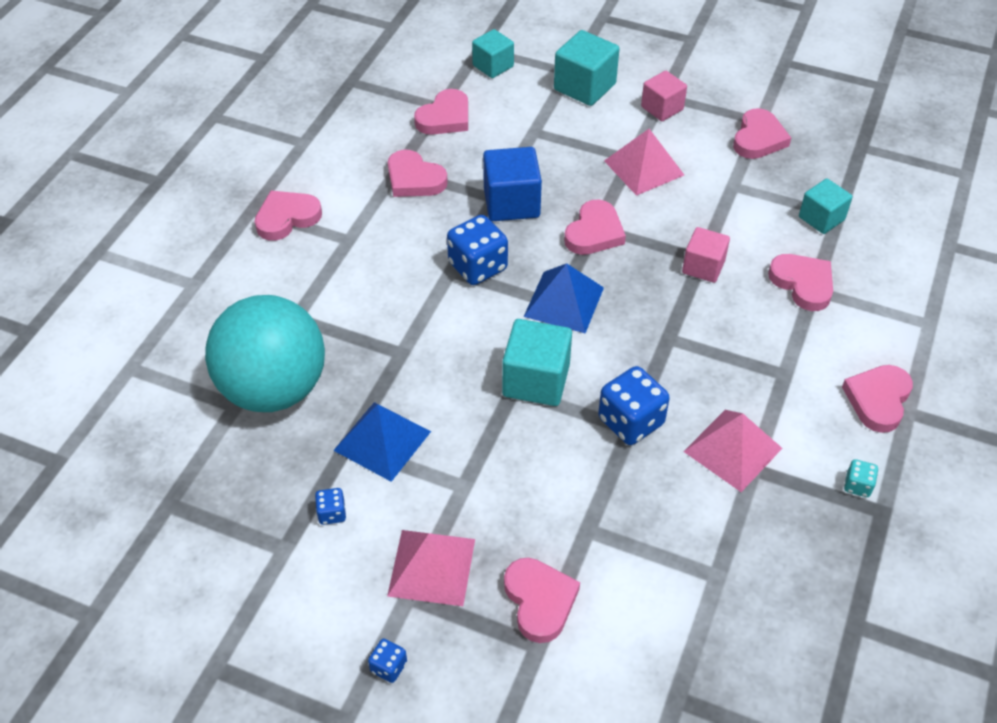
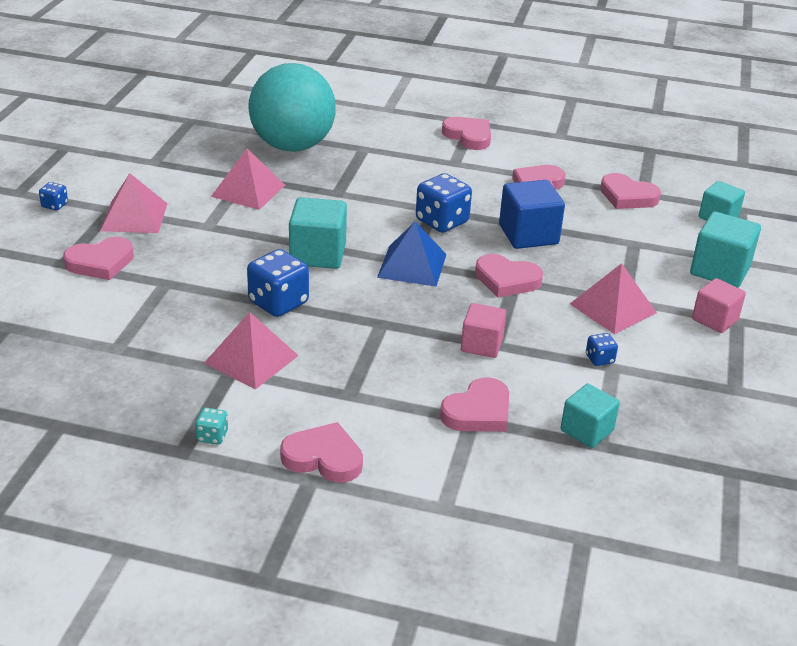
camera: 80 degrees right, 15 degrees down
blue dice [315,488,346,525] -> blue dice moved to [586,333,618,366]
blue pyramid [333,402,431,482] -> pink pyramid [211,149,285,210]
pink heart [733,108,791,159] -> none

